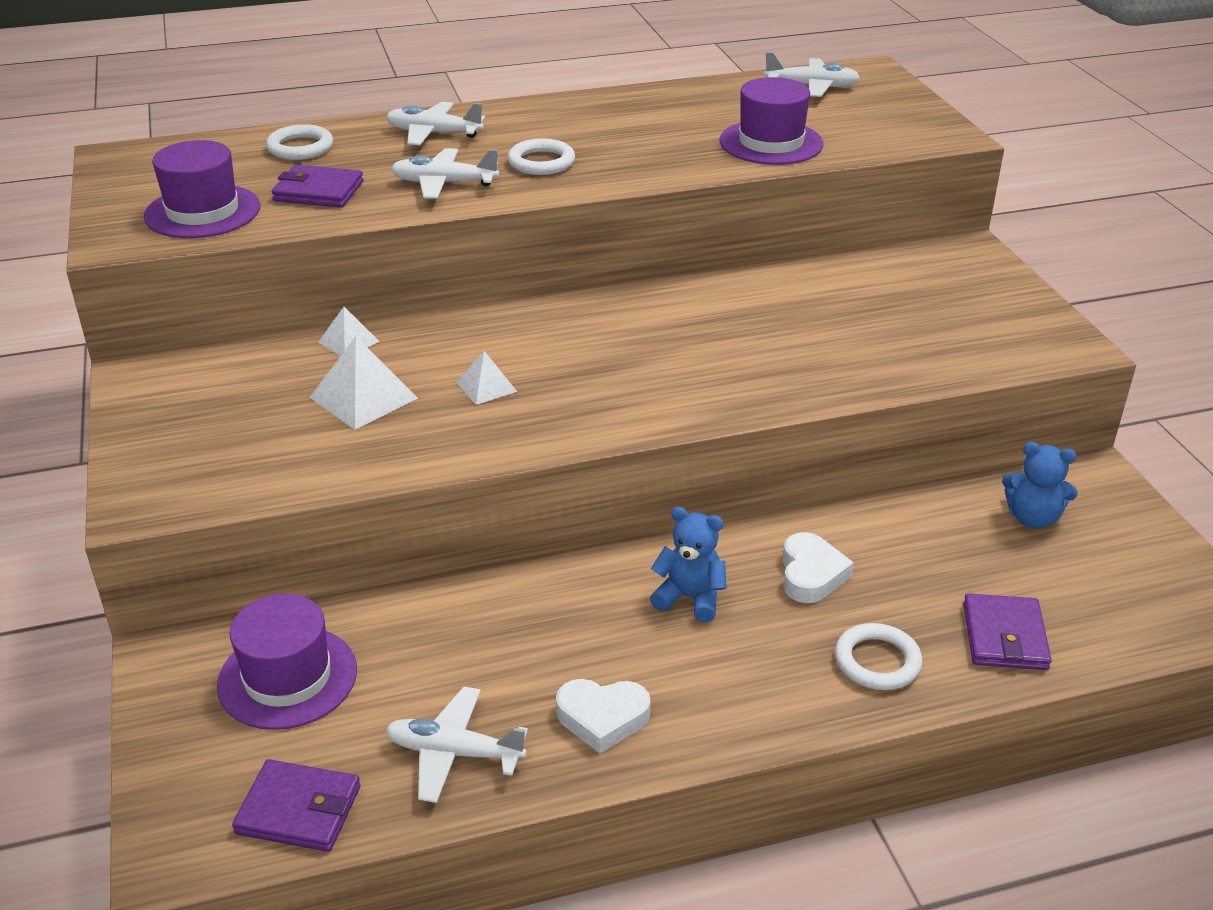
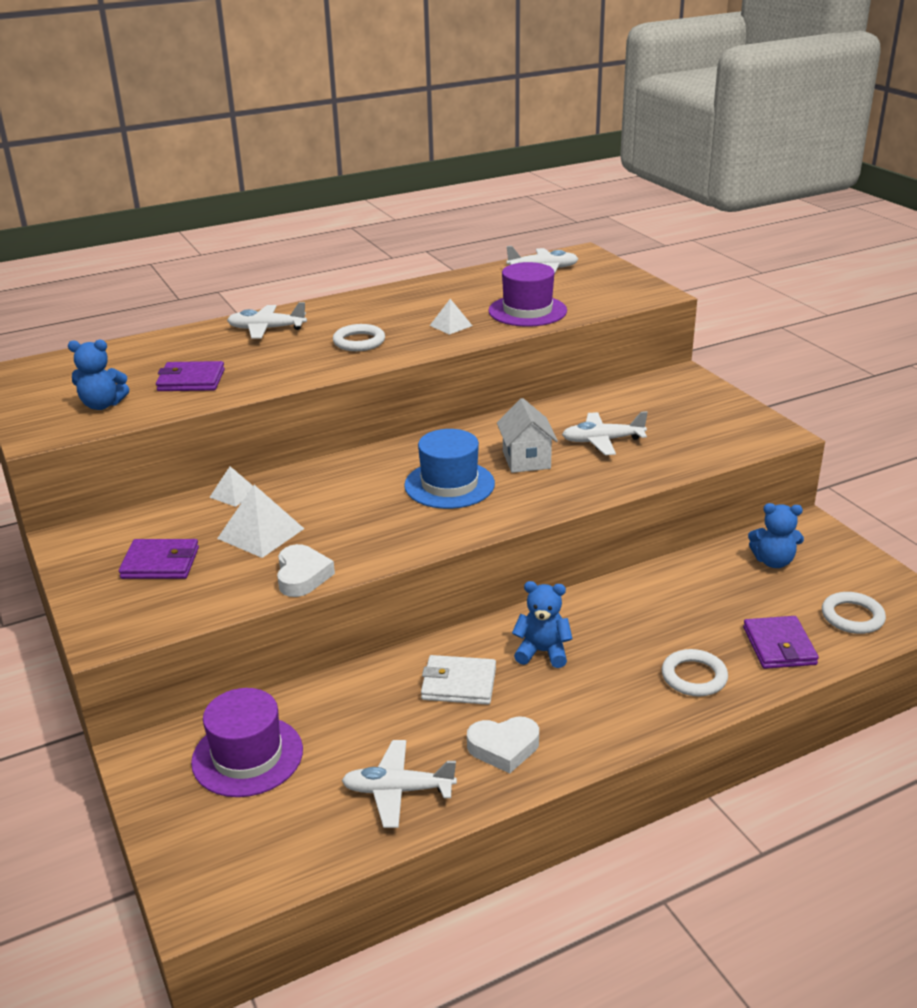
camera: 10 degrees left, 5 degrees down
purple hat [144,140,260,238] -> blue teddy bear [68,340,129,410]
purple wallet [232,759,361,852] -> purple wallet moved to [119,539,199,579]
white ring [266,124,333,160] -> white ring moved to [822,592,886,634]
white plane [391,148,499,199] -> white plane moved to [562,411,648,455]
white pyramid [456,351,517,405] -> white pyramid moved to [429,299,472,335]
white heart [783,532,854,603] -> white heart moved to [277,544,335,597]
none -> blue hat [404,429,495,509]
none -> white wallet [421,655,496,705]
none -> white house [497,398,558,473]

